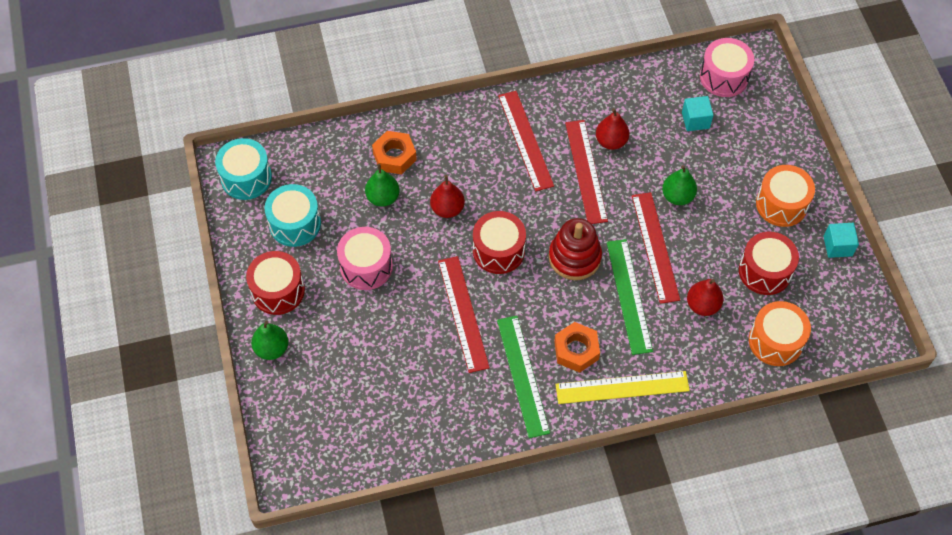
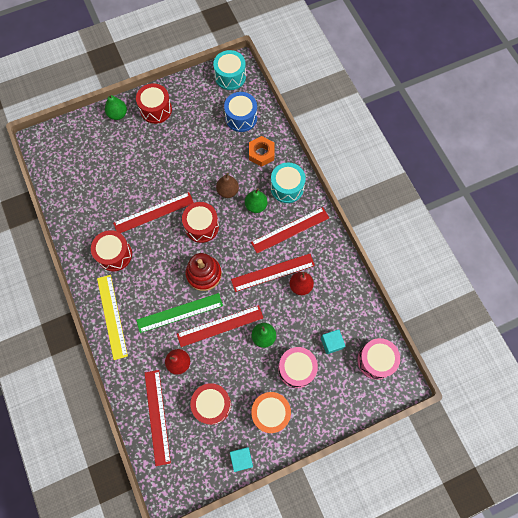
camera: 80 degrees right, 10 degrees up
turquoise drum [264,184,321,247] -> turquoise drum moved to [271,163,306,203]
pink drum [337,227,393,290] -> pink drum moved to [278,347,318,388]
green pear [365,164,400,207] -> green pear moved to [245,188,268,213]
red pear [430,175,465,218] -> brown pear [216,173,239,198]
green ruler [497,315,550,438] -> red drum [91,230,132,271]
orange nut [554,322,600,373] -> none
orange drum [749,301,811,366] -> red ruler [145,370,171,466]
none -> blue drum [224,92,257,132]

